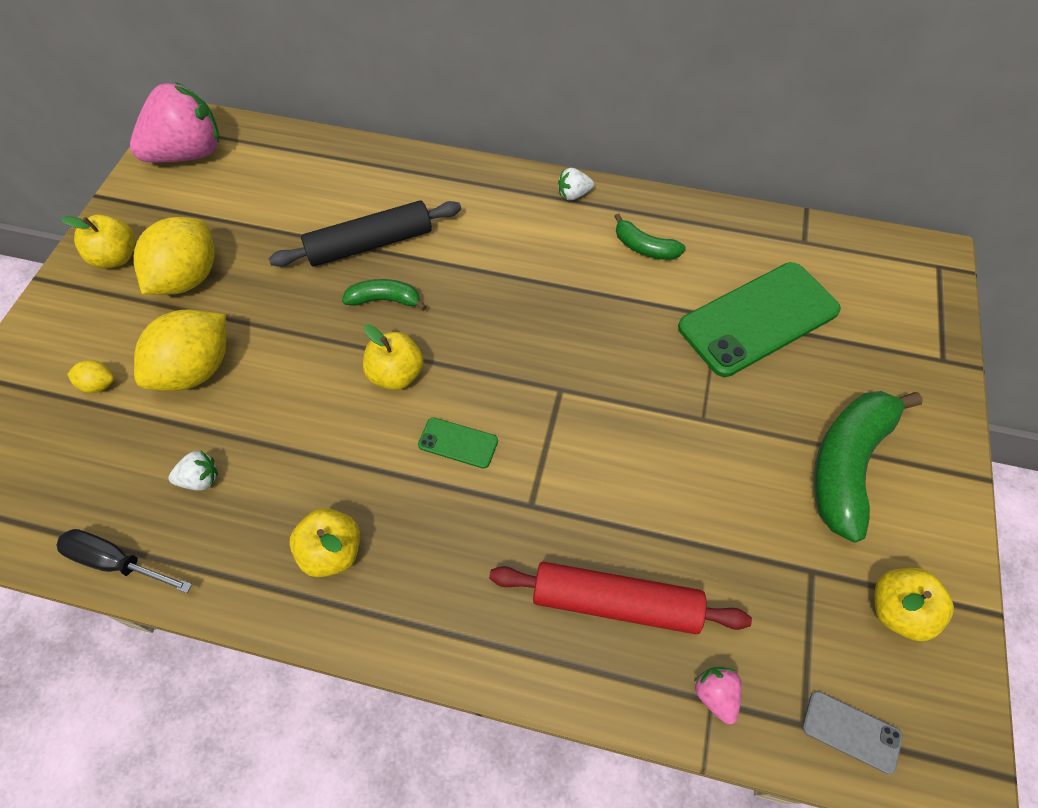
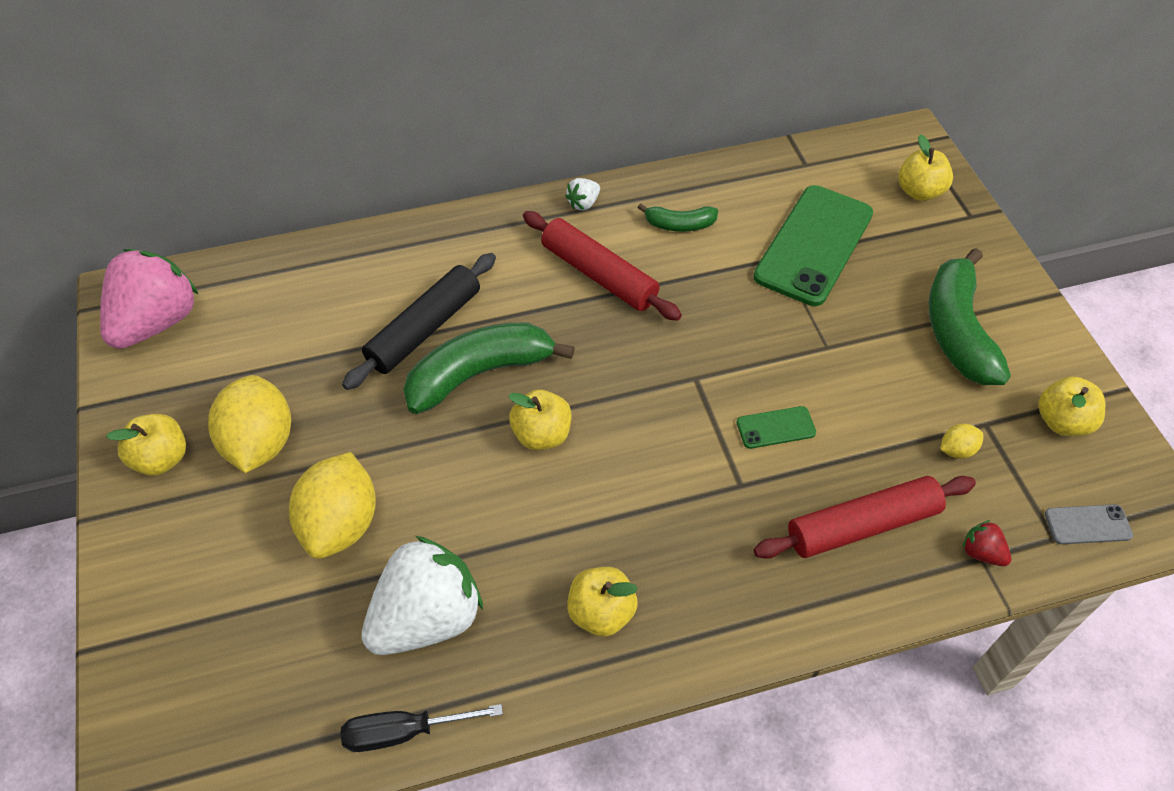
camera: 30 degrees left, 5 degrees down
yellow lemon [67,360,114,393] -> yellow lemon moved to [941,424,983,459]
white strawberry [169,450,218,491] -> white strawberry [361,536,483,655], size x2.42
green banana [342,279,427,311] -> green banana [403,323,575,414], size x1.94
green phone [418,417,498,468] -> green phone moved to [737,406,816,449]
pink strawberry [694,667,742,725] -> red strawberry [962,520,1011,566]
none -> red rolling pin [523,211,682,321]
none -> yellow apple [898,134,953,201]

